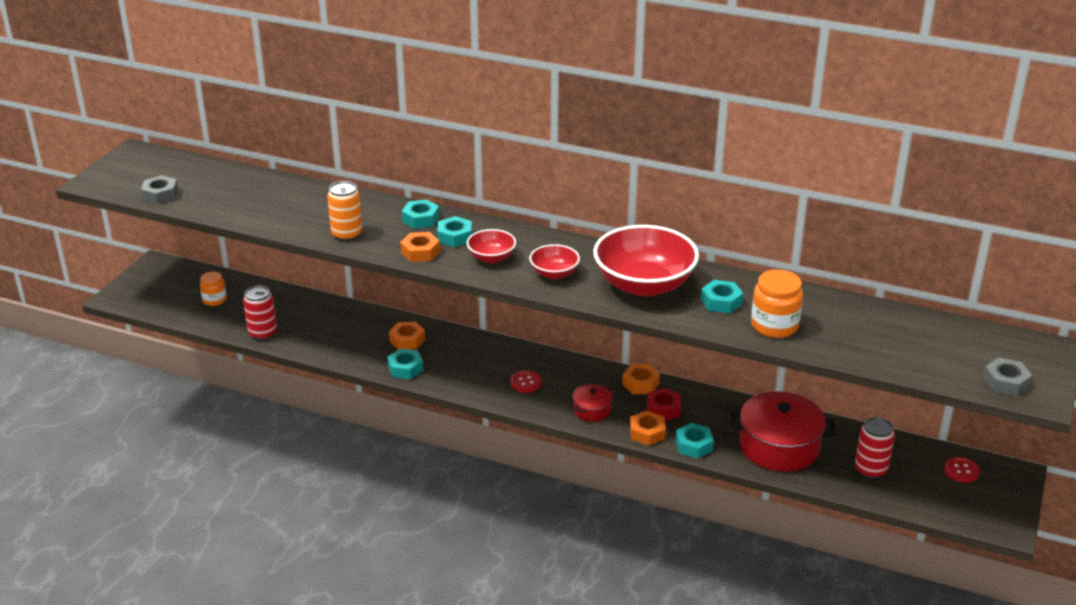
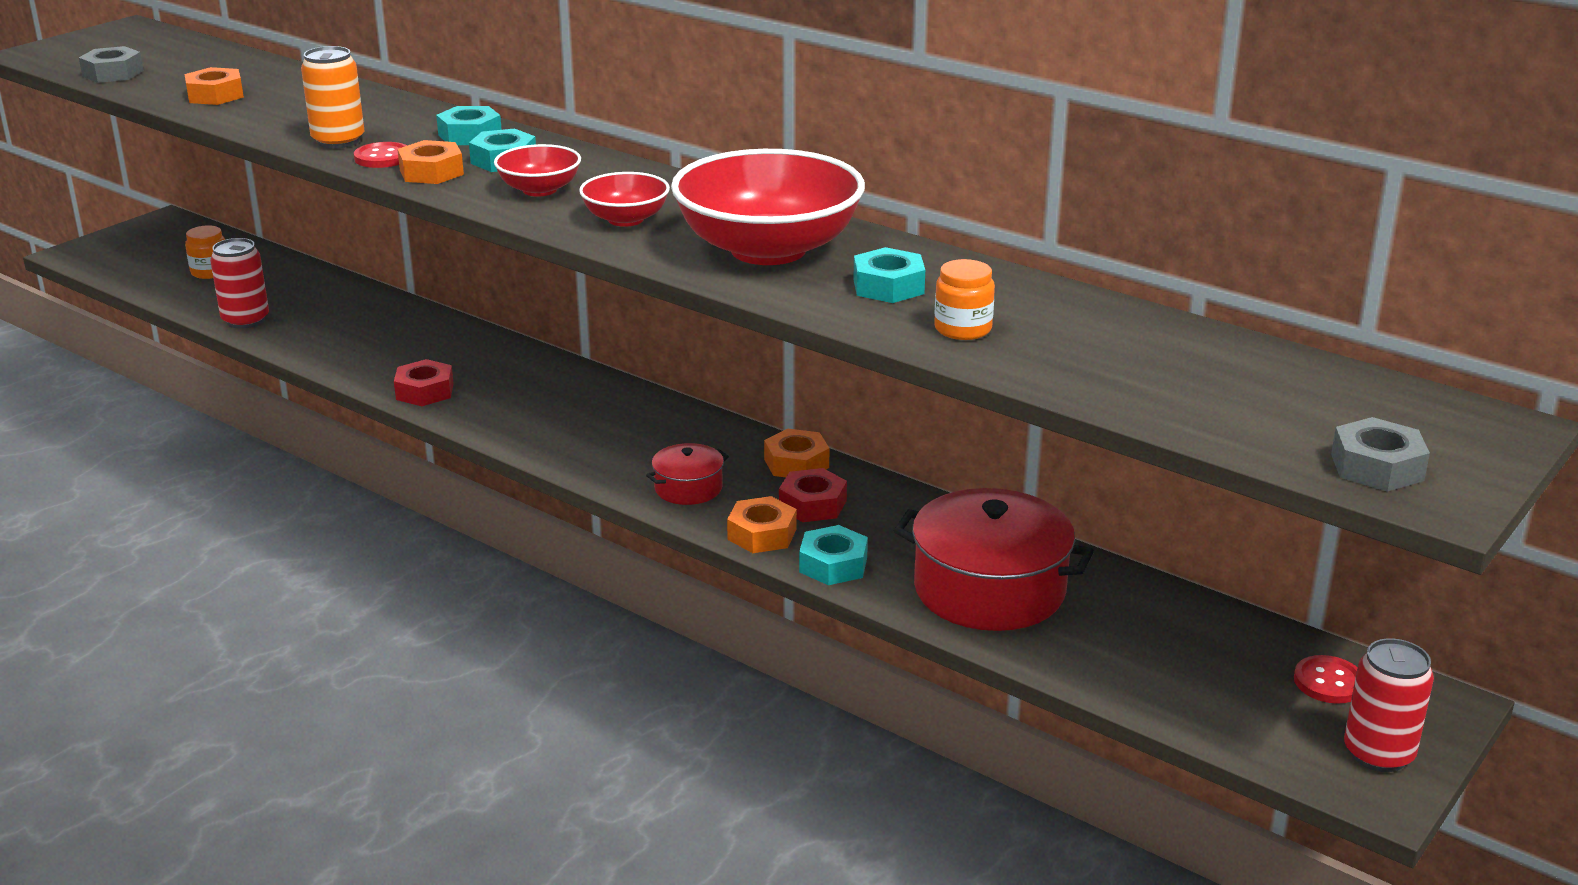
camera: 15 degrees right, 5 degrees down
turquoise nut [387,349,423,379] -> red nut [394,359,454,406]
orange nut [389,322,425,350] -> orange nut moved to [184,67,244,105]
red button [511,370,542,393] -> red button moved to [354,142,407,168]
orange jar [751,270,803,338] -> orange jar [934,259,995,340], size x0.63
red can [855,417,895,479] -> red can moved to [1344,638,1434,772]

